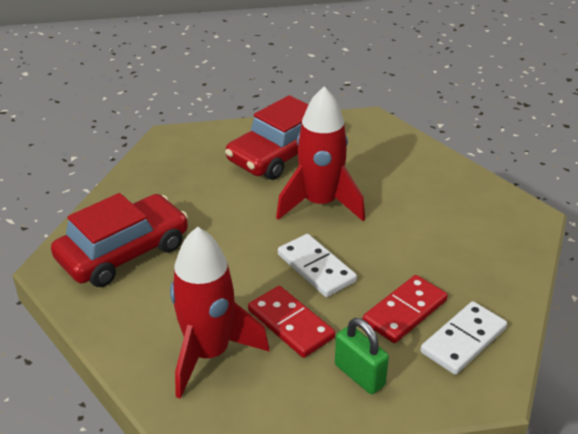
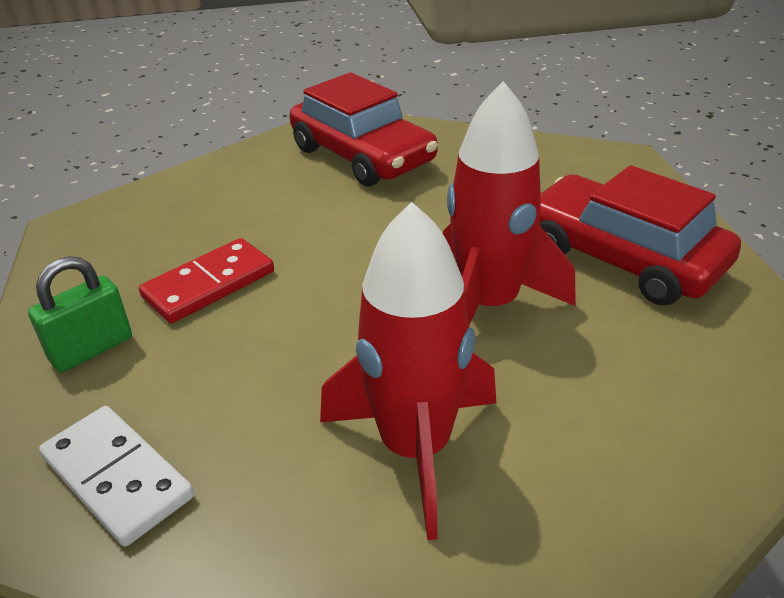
camera: 90 degrees right, 0 degrees up
red rocket [170,227,270,399] -> red rocket moved to [320,202,496,540]
white domino [278,234,357,297] -> none
red domino [363,275,448,343] -> none

